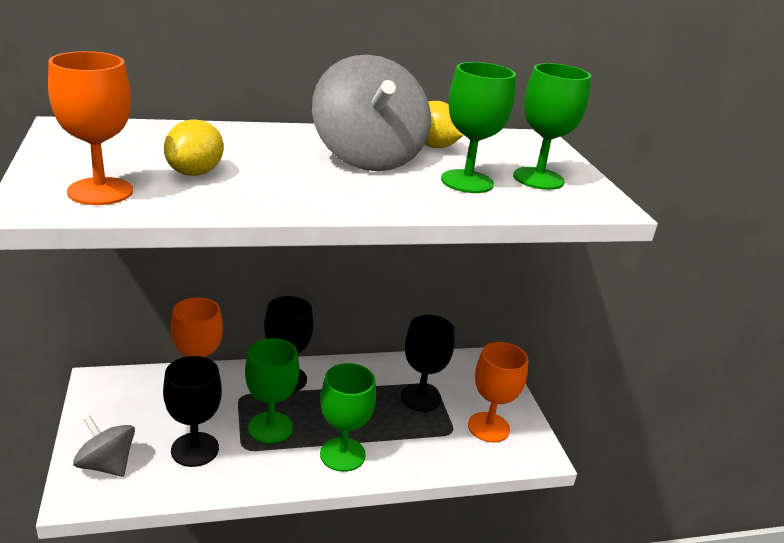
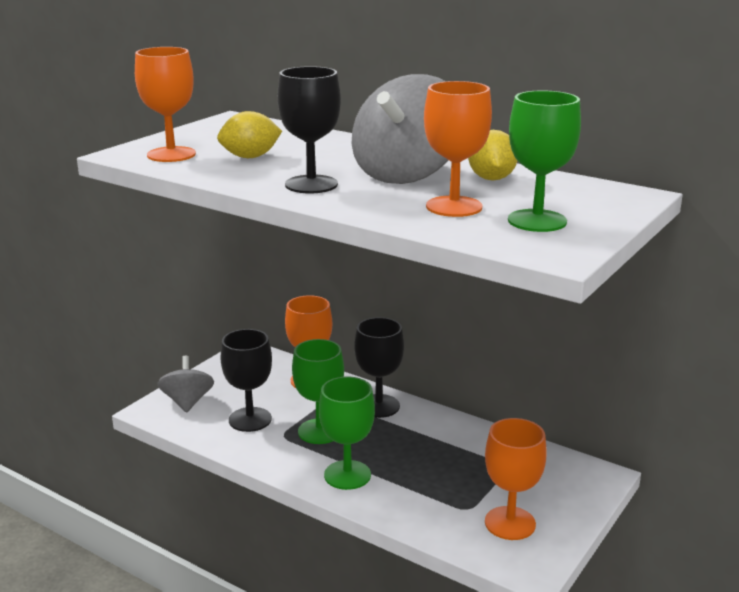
camera: 50 degrees right, 5 degrees down
black goblet [401,315,455,412] -> black goblet moved to [277,66,341,194]
green goblet [441,62,516,193] -> orange goblet [424,81,492,217]

